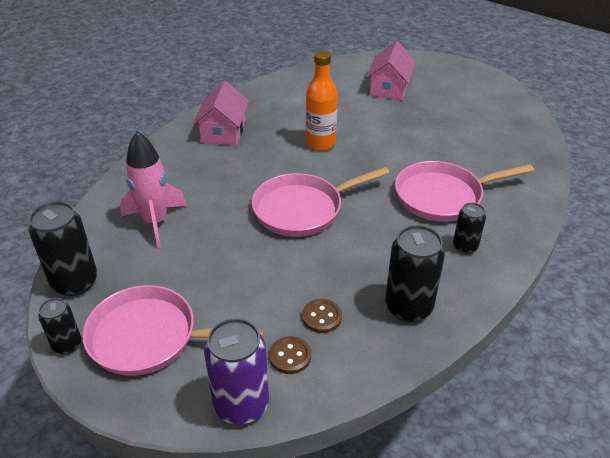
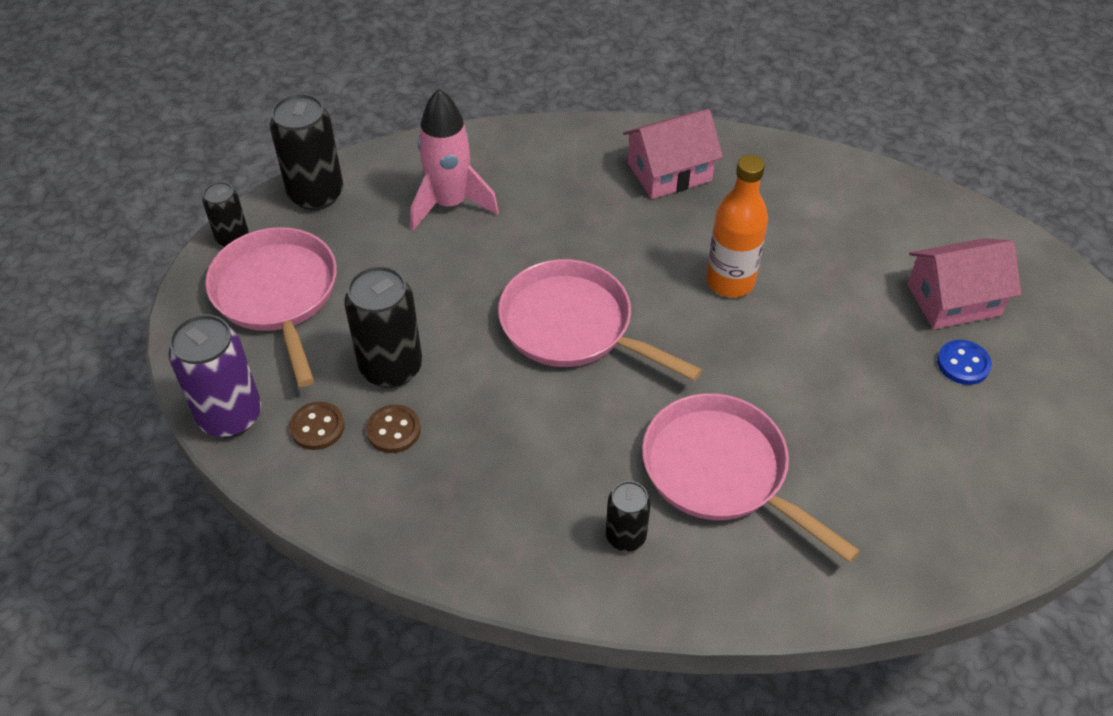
camera: 60 degrees right, 10 degrees up
black can [385,225,445,323] -> black can moved to [344,266,422,388]
none -> blue button [937,340,992,385]

